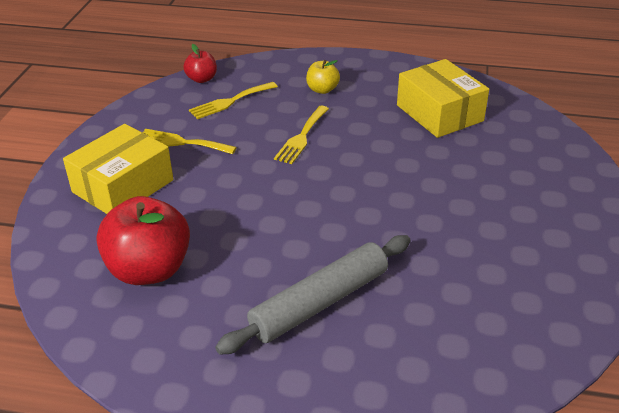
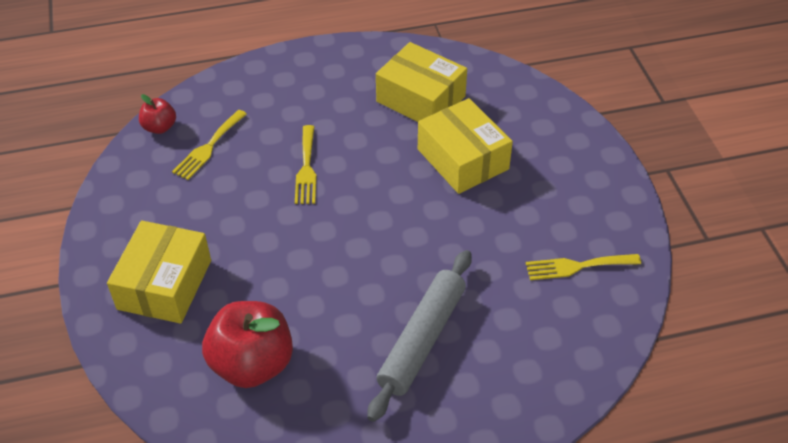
camera: 25 degrees left, 10 degrees up
yellow fork [142,129,237,154] -> yellow fork moved to [526,254,641,280]
yellow apple [306,60,340,94] -> none
none -> yellow box [418,98,513,194]

